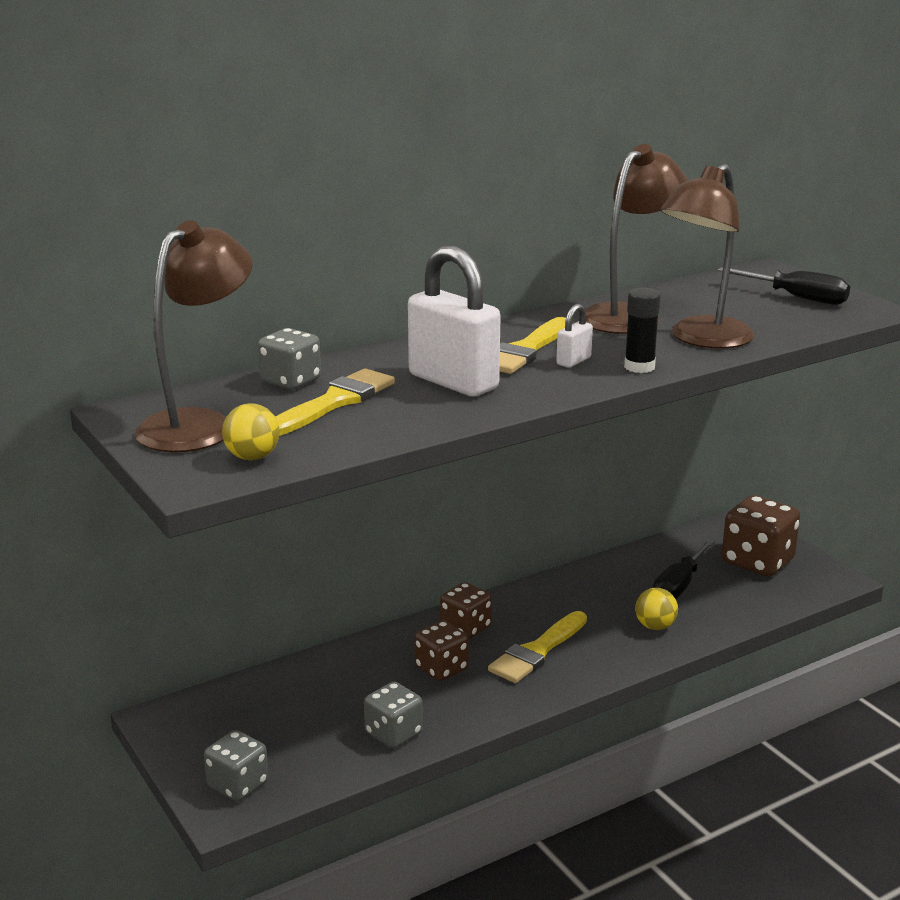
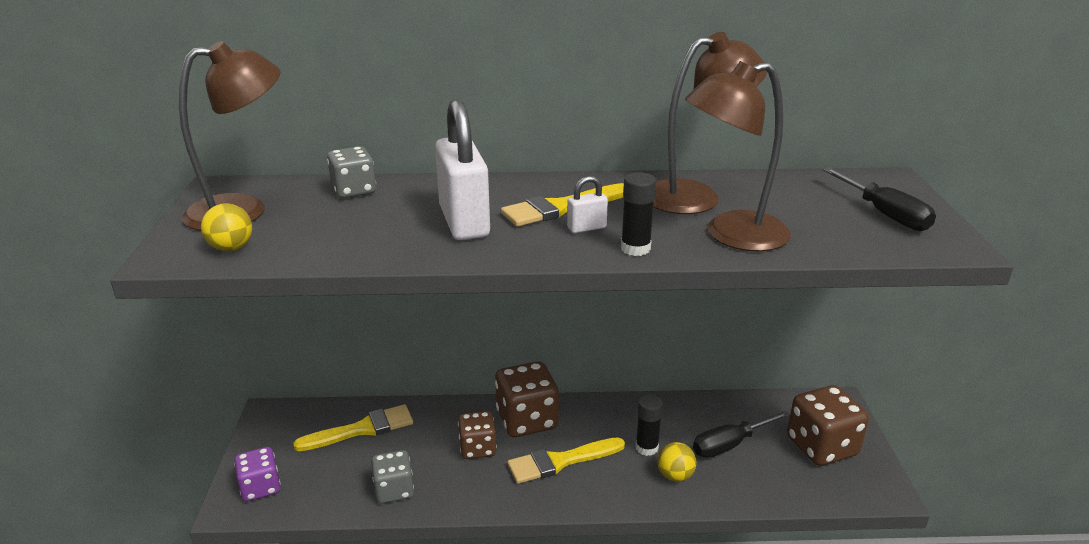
camera: 30 degrees right, 5 degrees up
grey dice [204,730,268,802] -> purple dice [234,447,281,501]
yellow brush [276,368,395,436] -> yellow brush moved to [293,404,413,451]
brown dice [440,582,492,639] -> brown dice [495,361,559,437], size x1.59
none -> black glue stick [635,394,663,456]

